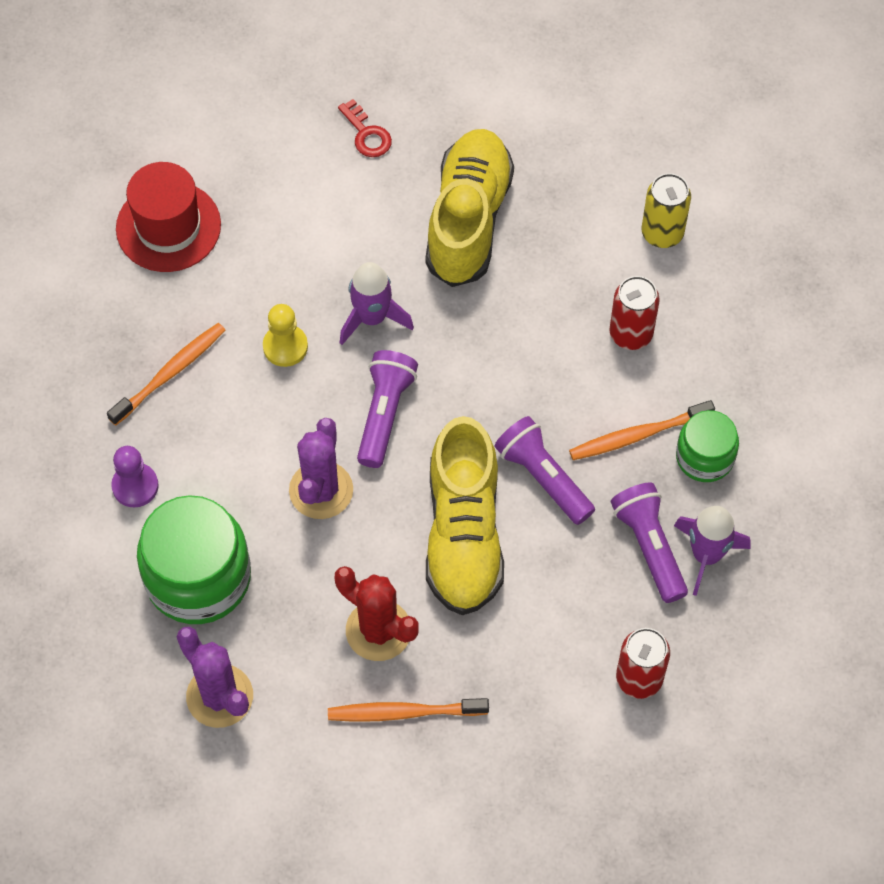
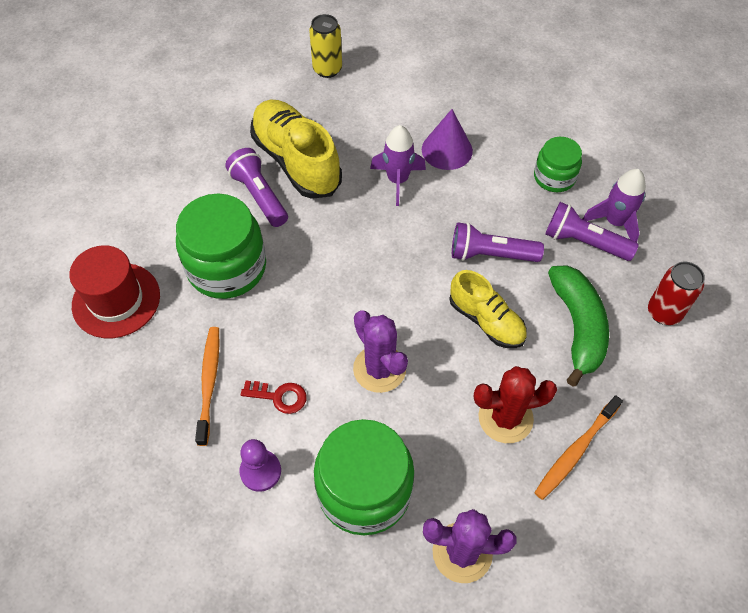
camera: 45 degrees left, 5 degrees down
yellow pawn [263,304,308,367] -> none
red key [338,99,392,157] -> red key moved to [241,381,306,414]
purple rocket [340,262,414,345] -> purple rocket moved to [370,125,426,206]
purple flashlight [357,350,418,468] -> purple flashlight moved to [225,148,288,227]
yellow shoe [426,416,504,615] -> yellow shoe [449,270,527,348], size x0.62
orange toothbrush [569,400,715,460] -> none
red can [609,276,660,350] -> purple cone [422,109,473,170]
yellow can [641,173,691,248] -> yellow can moved to [309,14,342,78]
none -> green jar [176,194,266,299]
none -> green banana [548,265,609,387]

